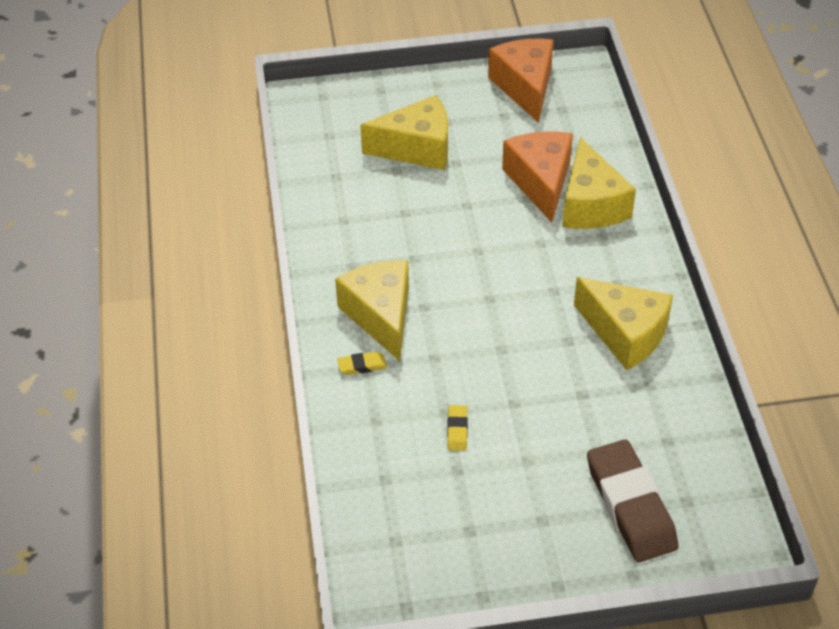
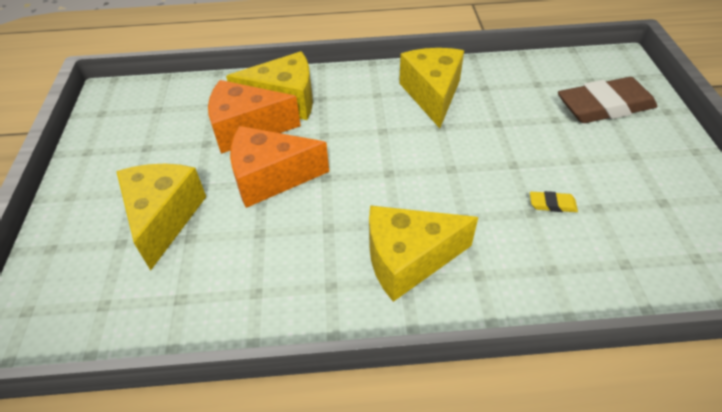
camera: 85 degrees left, 0 degrees up
yellow eraser [337,352,387,375] -> none
orange cheese [488,38,553,123] -> orange cheese moved to [230,126,329,208]
yellow cheese [574,277,673,370] -> yellow cheese turned 45 degrees counterclockwise [399,48,464,128]

